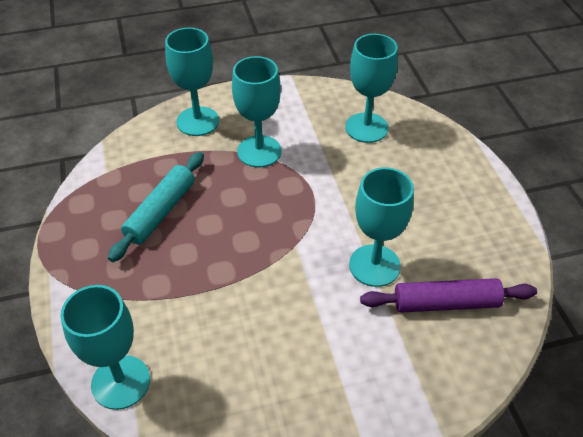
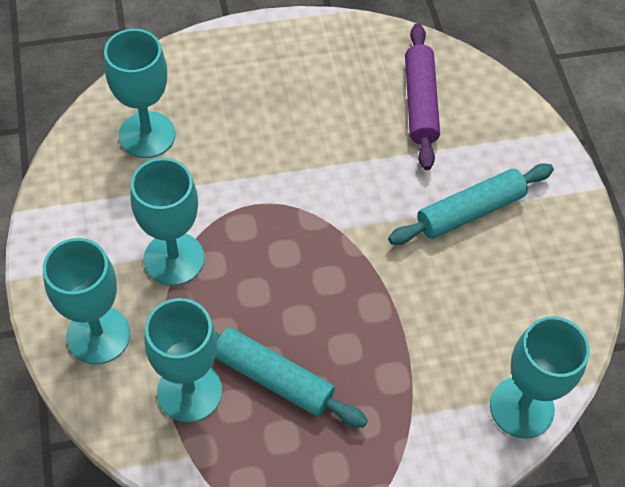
camera: 90 degrees left, 10 degrees up
turquoise goblet [349,167,414,287] -> turquoise goblet moved to [144,298,222,422]
none -> turquoise rolling pin [388,163,554,245]

